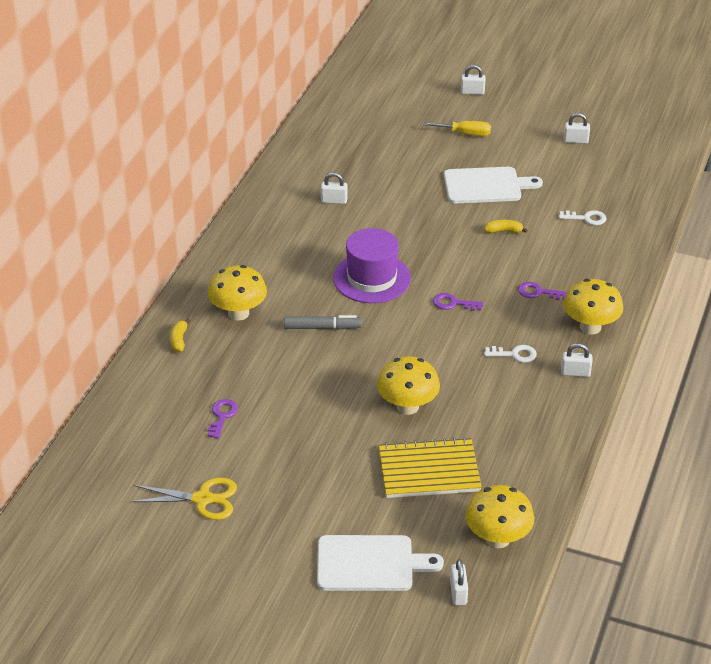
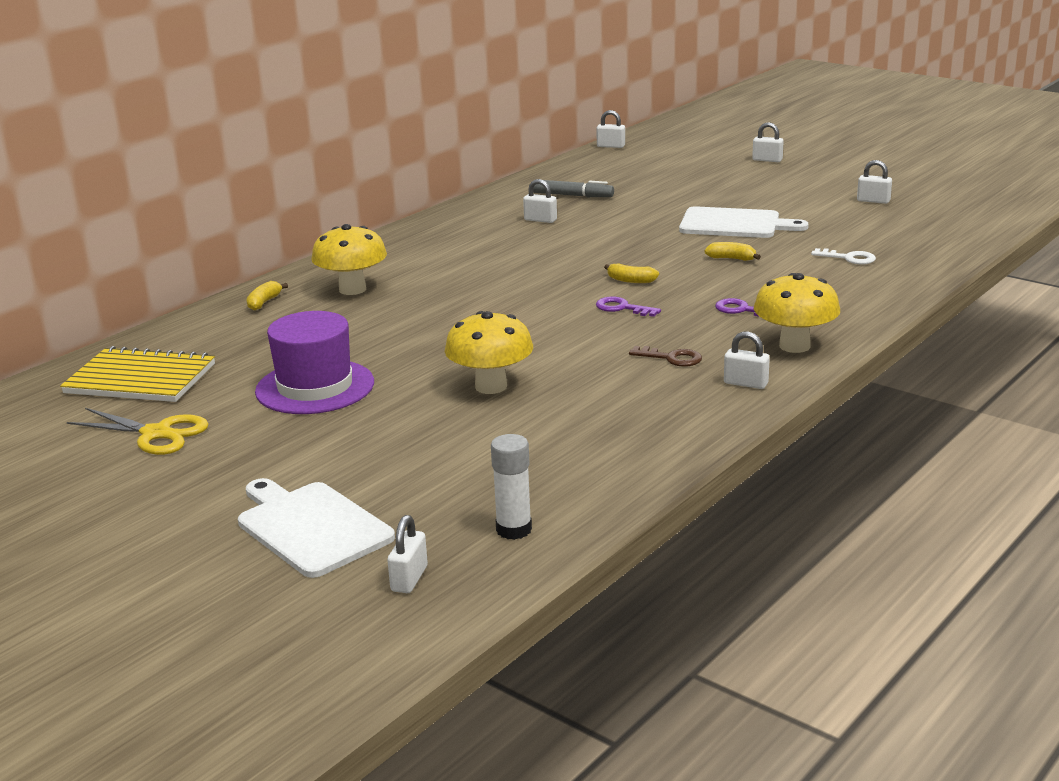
camera: 20 degrees right, 15 degrees down
purple key [208,399,238,439] -> none
grey marker [284,315,362,330] -> grey marker moved to [533,180,614,197]
white cutting board [317,535,444,591] -> white cutting board turned 150 degrees counterclockwise [238,478,395,578]
purple hat [333,228,411,303] -> purple hat moved to [255,311,374,414]
yellow notebook [379,437,482,498] -> yellow notebook moved to [60,346,215,402]
yellow screwdriver [423,121,491,136] -> none
yellow mushroom [465,485,534,548] -> white glue stick [491,434,532,540]
white key [484,345,537,363] -> brown key [629,346,702,367]
none -> white padlock [596,110,625,148]
none -> yellow banana [604,263,659,283]

